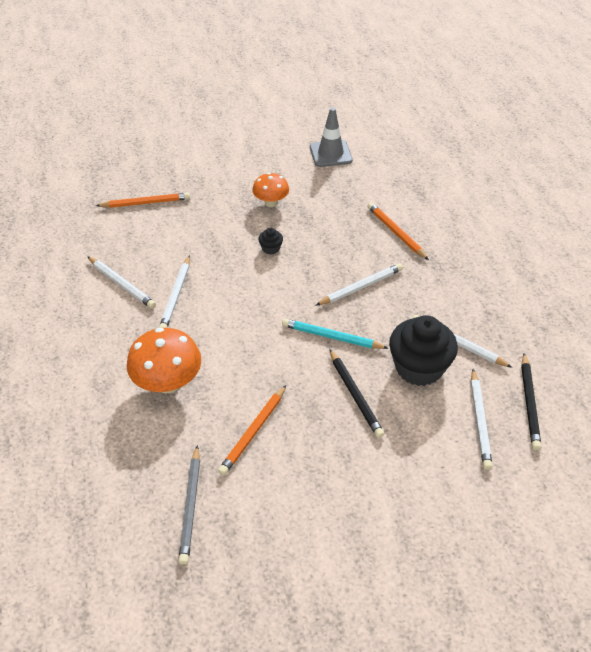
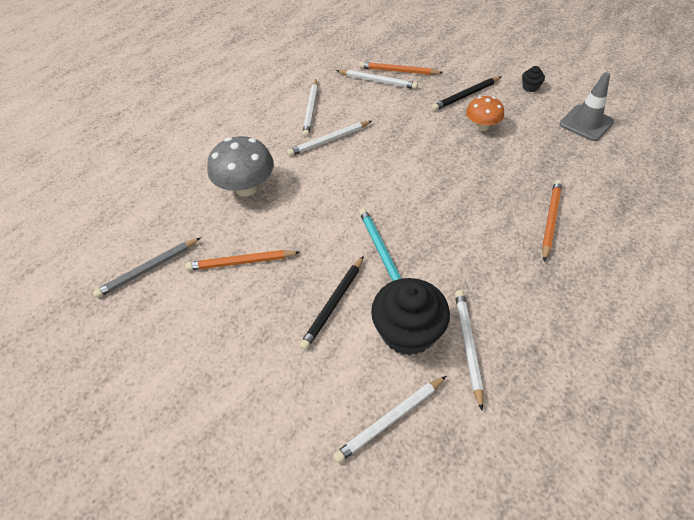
camera: 55 degrees right, 5 degrees up
orange pencil [96,192,190,208] -> orange pencil turned 150 degrees clockwise [359,62,443,75]
orange mushroom [127,328,201,394] -> grey mushroom [207,136,274,197]
black cupcake [258,228,283,255] -> black cupcake moved to [522,66,545,92]
white pencil [315,263,403,306] -> white pencil moved to [336,70,418,89]
black pencil [521,353,541,450] -> black pencil moved to [431,77,501,111]

